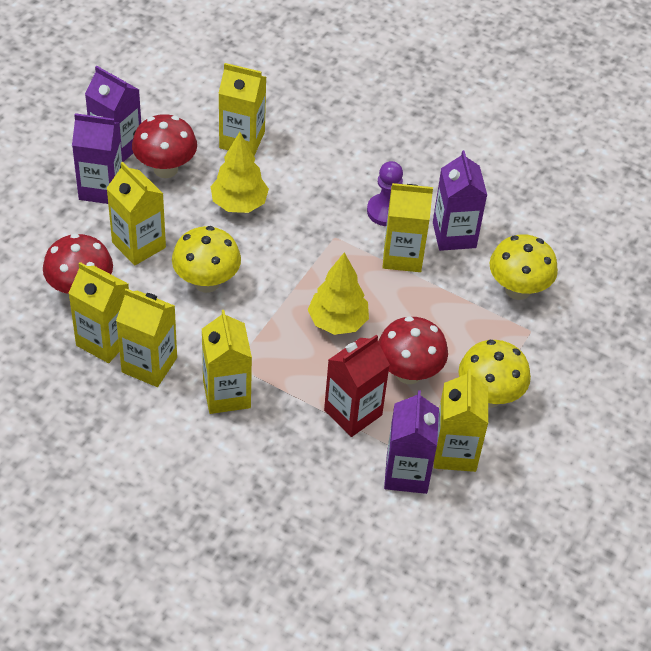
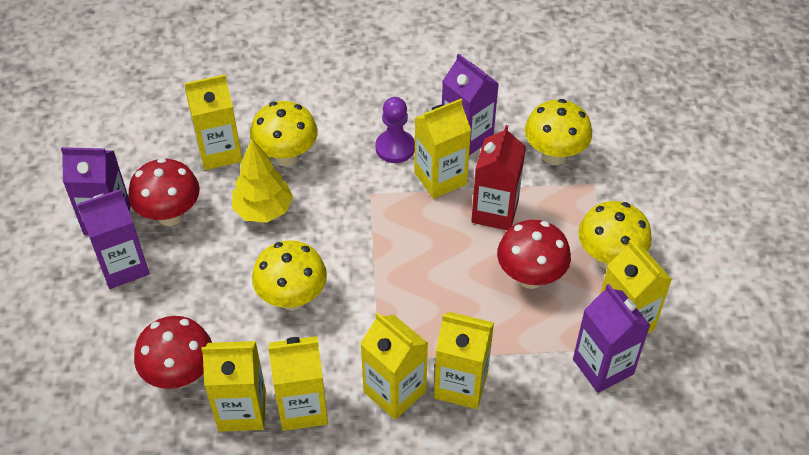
camera: 30 degrees left, 0 degrees up
yellow carton [107,162,166,266] -> yellow carton moved to [434,312,494,409]
yellow tree [308,252,369,335] -> none
red carton [324,335,390,437] -> red carton moved to [471,125,526,230]
none -> yellow mushroom [250,101,318,167]

